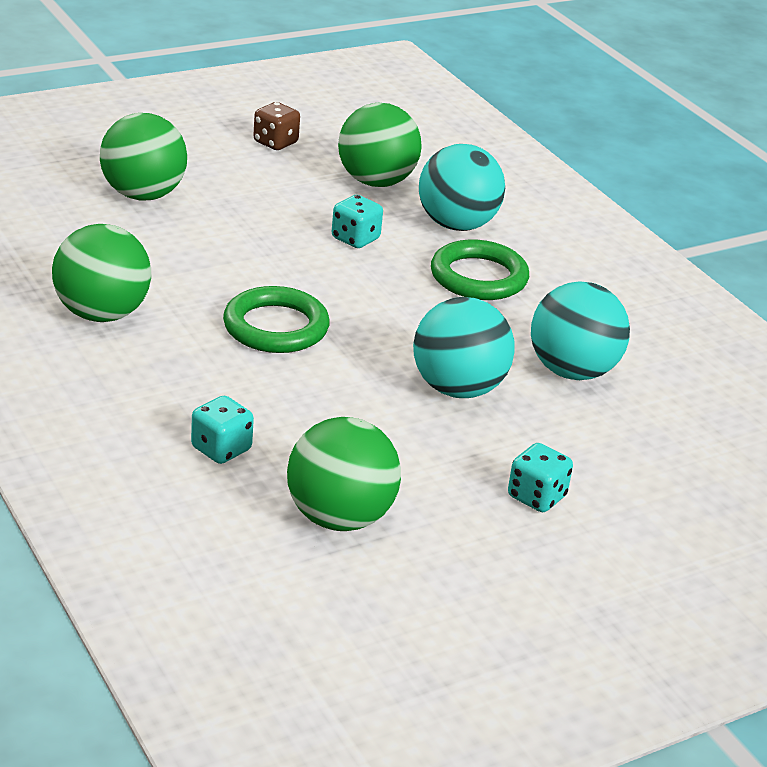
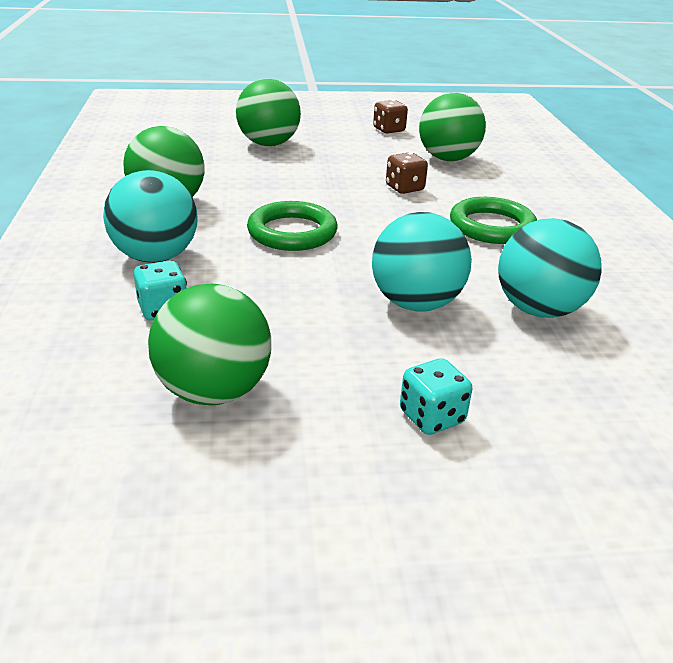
camera: 25 degrees right, 0 degrees up
turquoise dice [332,195,383,248] -> brown dice [386,152,428,194]
turquoise ball [419,144,505,231] -> turquoise ball moved to [103,170,197,263]

